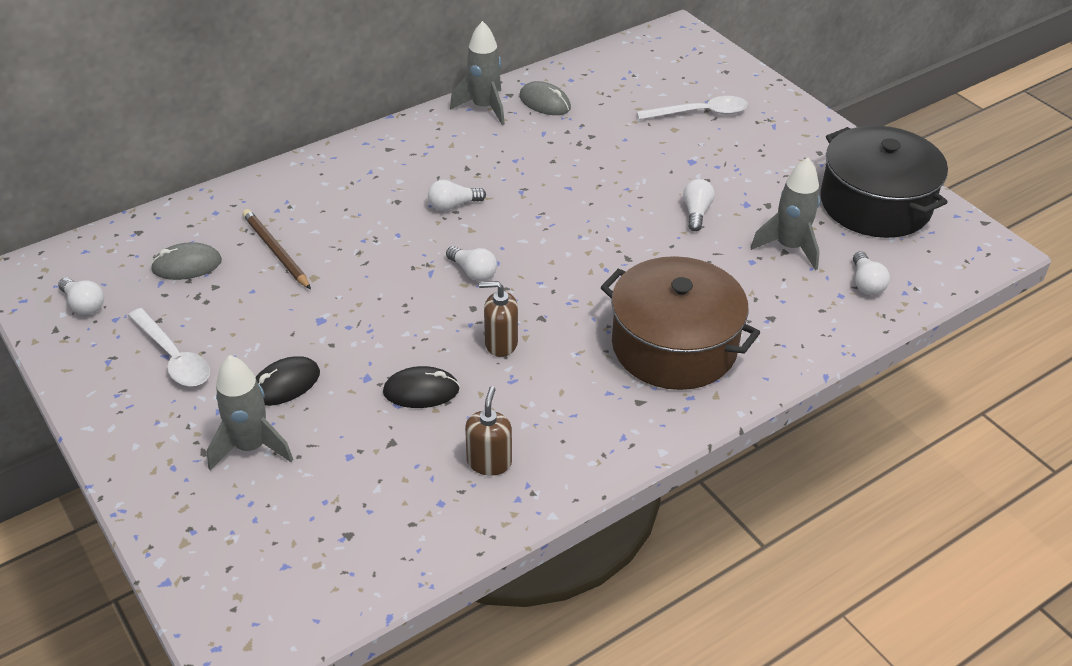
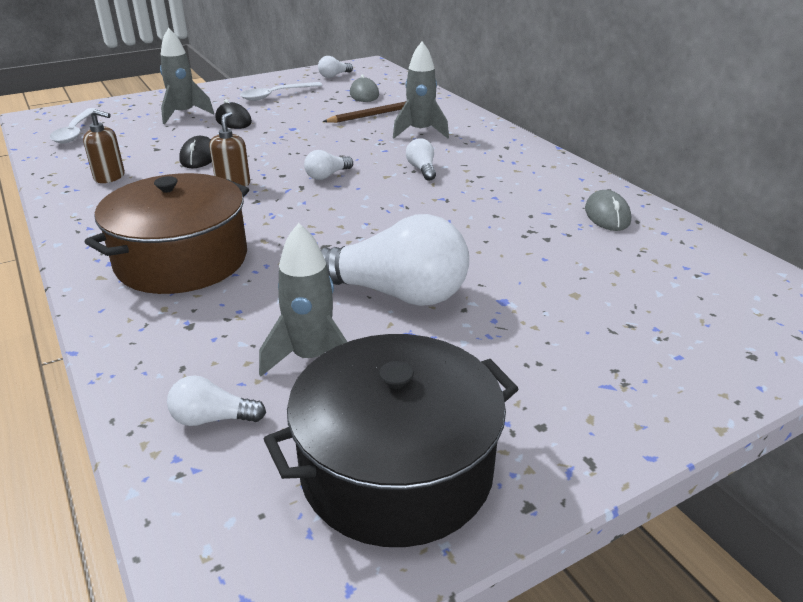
camera: 95 degrees right, 10 degrees down
grey rocket [450,21,505,125] -> grey rocket moved to [393,42,449,138]
grey mouse [519,81,571,115] -> grey mouse turned 45 degrees counterclockwise [585,190,631,231]
white spoon [637,96,748,120] -> white spoon moved to [50,108,97,143]
white light bulb [683,179,715,231] -> white light bulb [320,214,469,306], size x2.26

